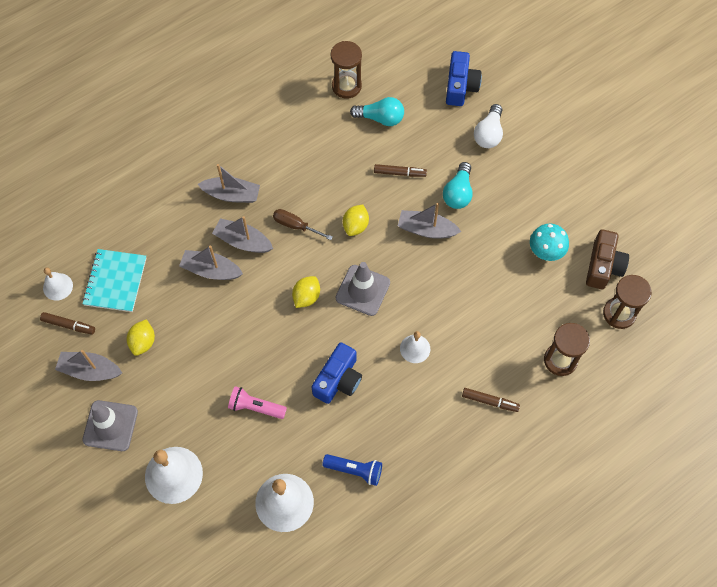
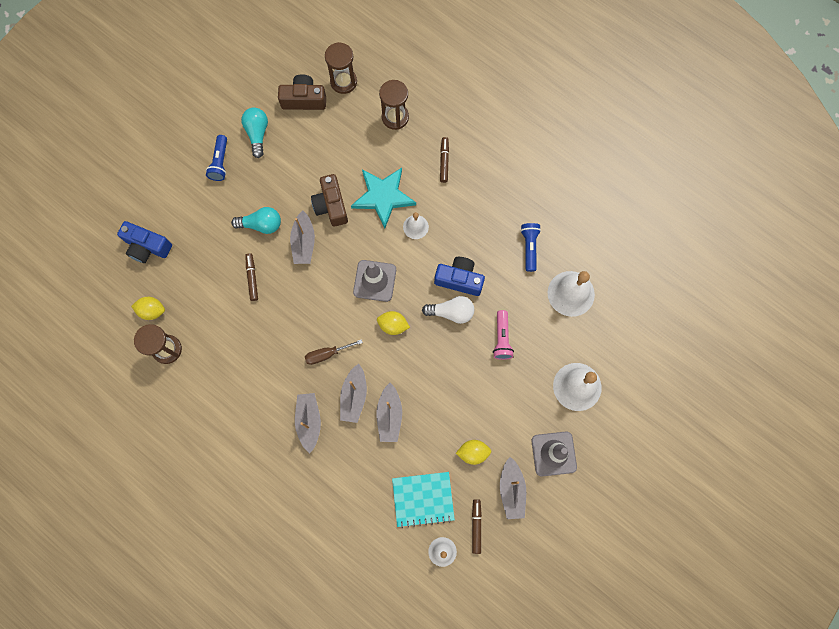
camera: 105 degrees left, 10 degrees up
brown screwdriver [273,209,333,240] -> brown screwdriver turned 60 degrees clockwise [305,339,363,365]
yellow lemon [343,204,369,236] -> yellow lemon moved to [131,297,165,320]
turquoise light bulb [350,97,404,126] -> turquoise light bulb moved to [241,107,268,158]
blue camera [446,51,482,106] -> blue camera turned 150 degrees counterclockwise [117,221,172,263]
white light bulb [474,104,503,148] -> white light bulb moved to [422,296,474,324]
turquoise mushroom [530,224,569,261] -> none
none -> blue flashlight [206,135,227,181]
none -> brown camera [311,174,348,227]
none -> turquoise star [351,168,416,228]

